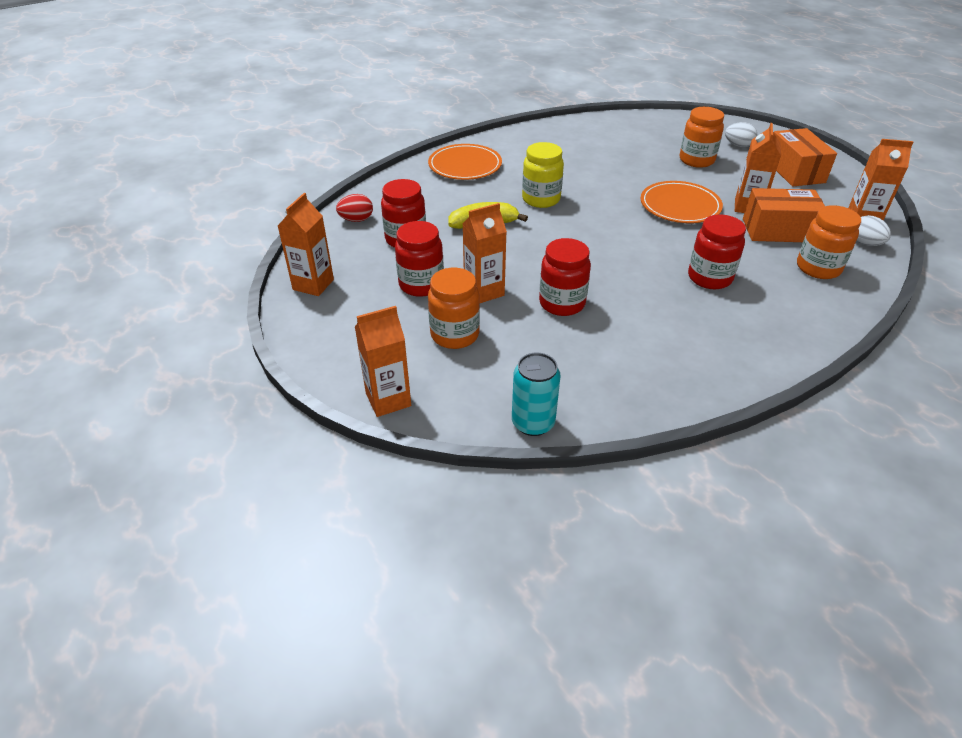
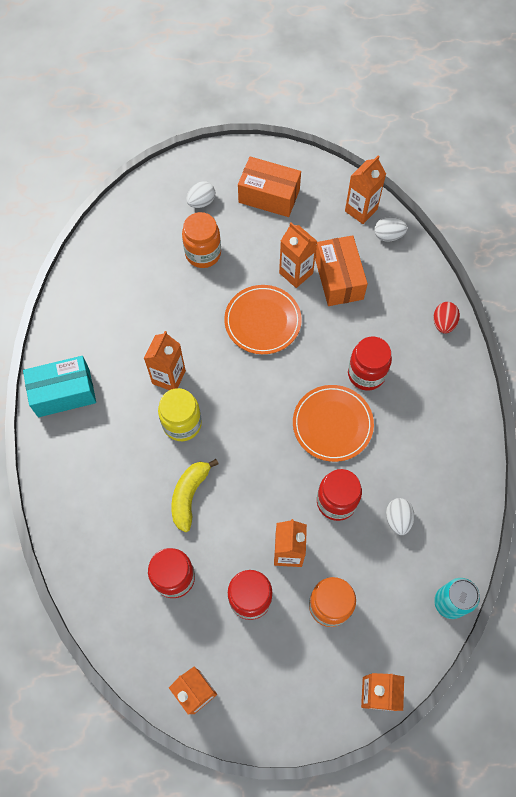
camera: 60 degrees left, 25 degrees up
red egg [336,194,373,222] -> red egg moved to [433,302,460,334]
orange plate [428,144,502,180] -> orange plate moved to [293,385,374,462]
orange box [743,188,825,242] -> orange box turned 45 degrees counterclockwise [315,235,368,306]
orange jar [797,205,861,279] -> none
none -> turquoise box [23,356,96,417]
none -> orange carton [144,331,186,390]
none -> white egg [386,498,415,535]

